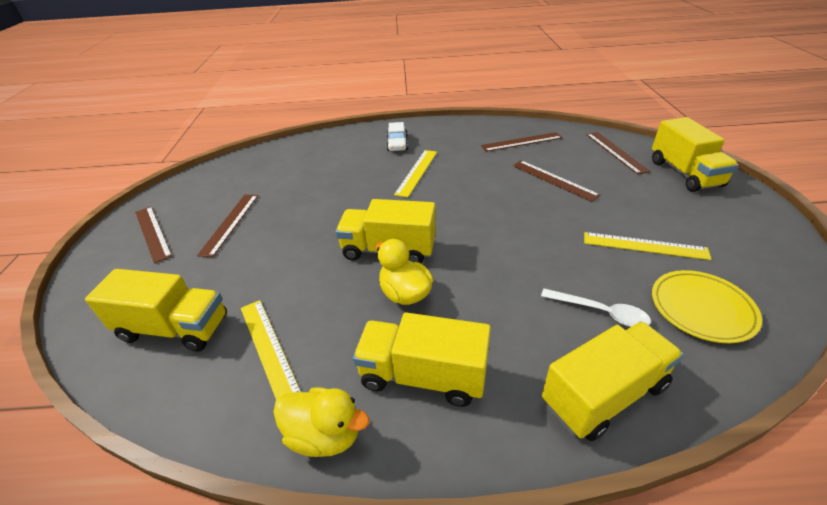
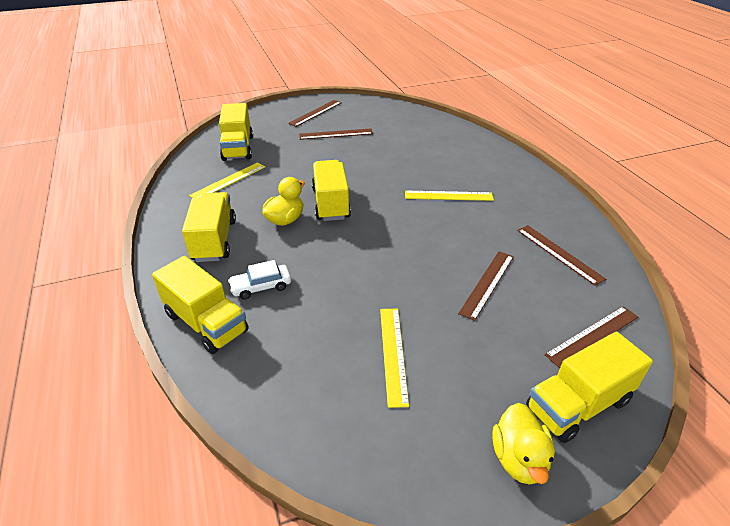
camera: 70 degrees right, 0 degrees up
yellow duck [273,387,369,457] -> yellow duck moved to [492,403,555,485]
white car [387,122,408,151] -> white car moved to [228,260,291,300]
white spoon [541,288,651,327] -> none
yellow plate [652,270,762,343] -> none

